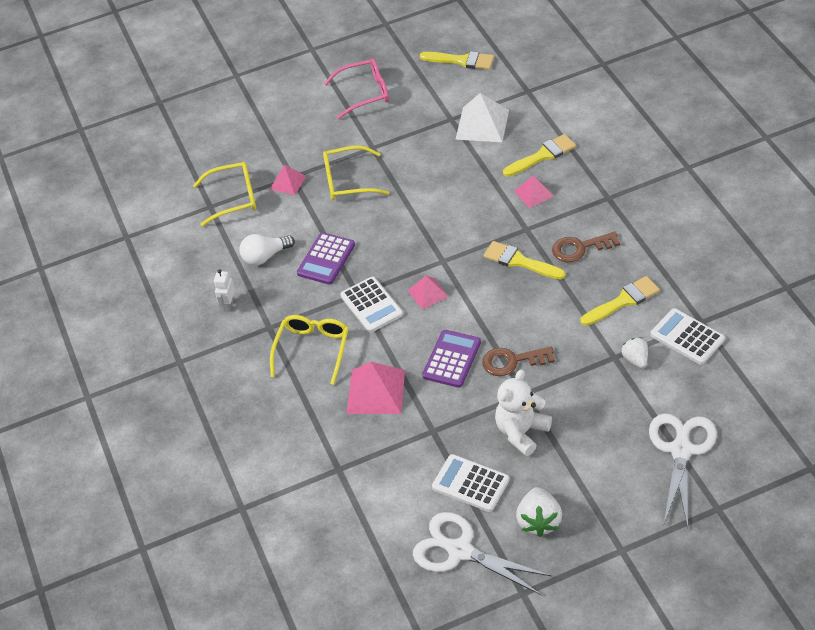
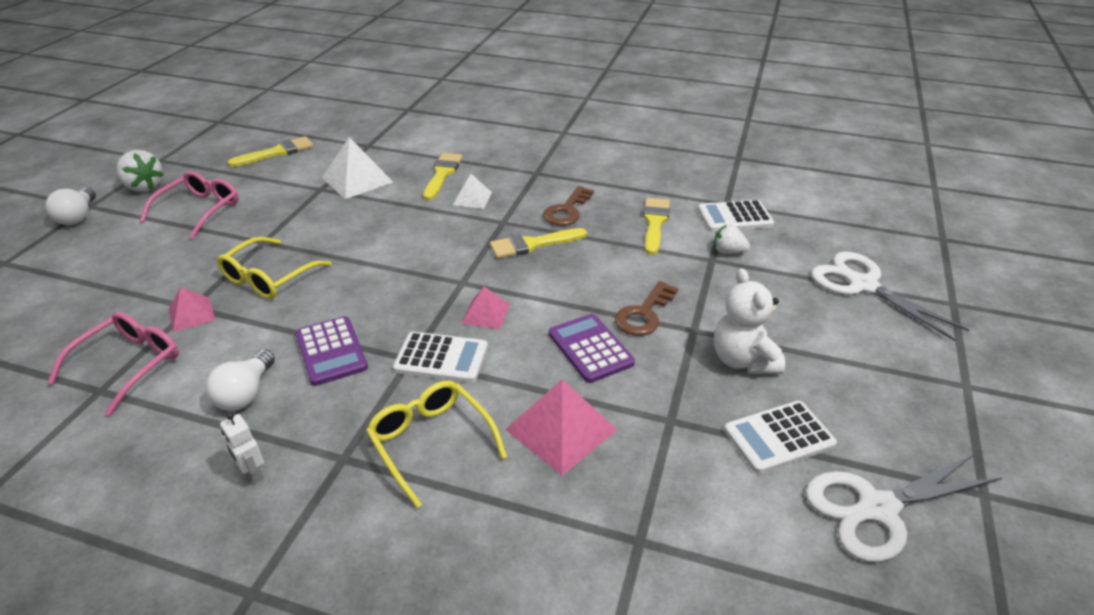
camera: 55 degrees left, 10 degrees down
yellow glasses [193,162,256,226] -> pink glasses [47,312,179,416]
pink pyramid [514,176,554,208] -> white pyramid [453,174,492,209]
white strawberry [516,487,562,537] -> white strawberry moved to [117,150,164,192]
none -> white light bulb [45,187,96,225]

